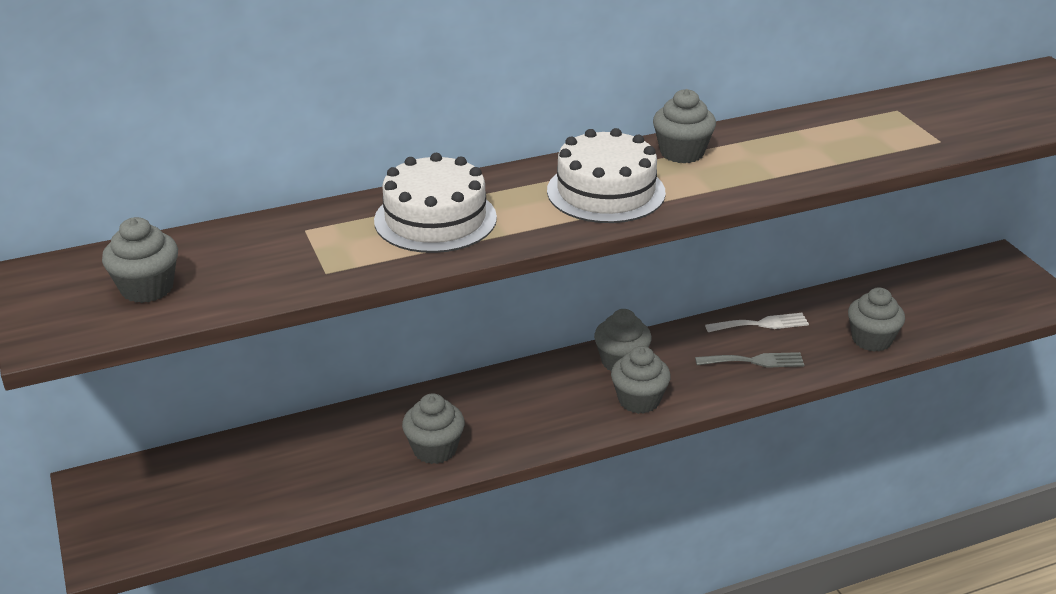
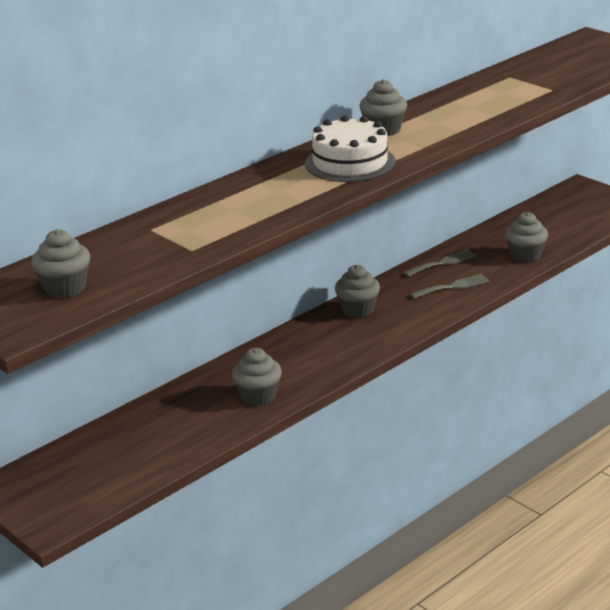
camera: 20 degrees left, 5 degrees down
white cake [374,153,497,253] -> none
grey cupcake [611,346,671,414] -> none
white fork [705,313,809,332] -> grey fork [403,250,476,277]

